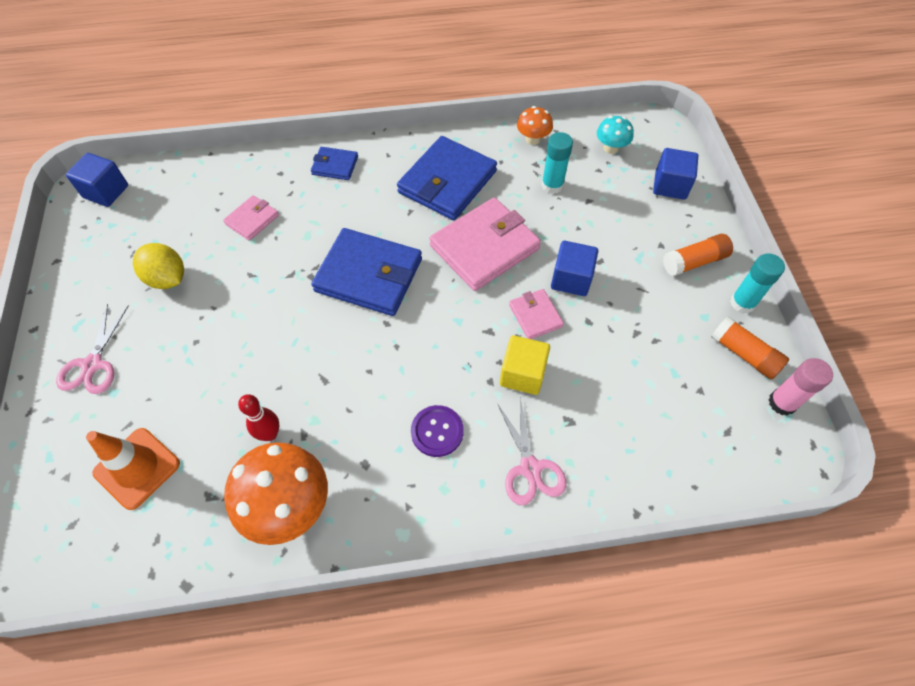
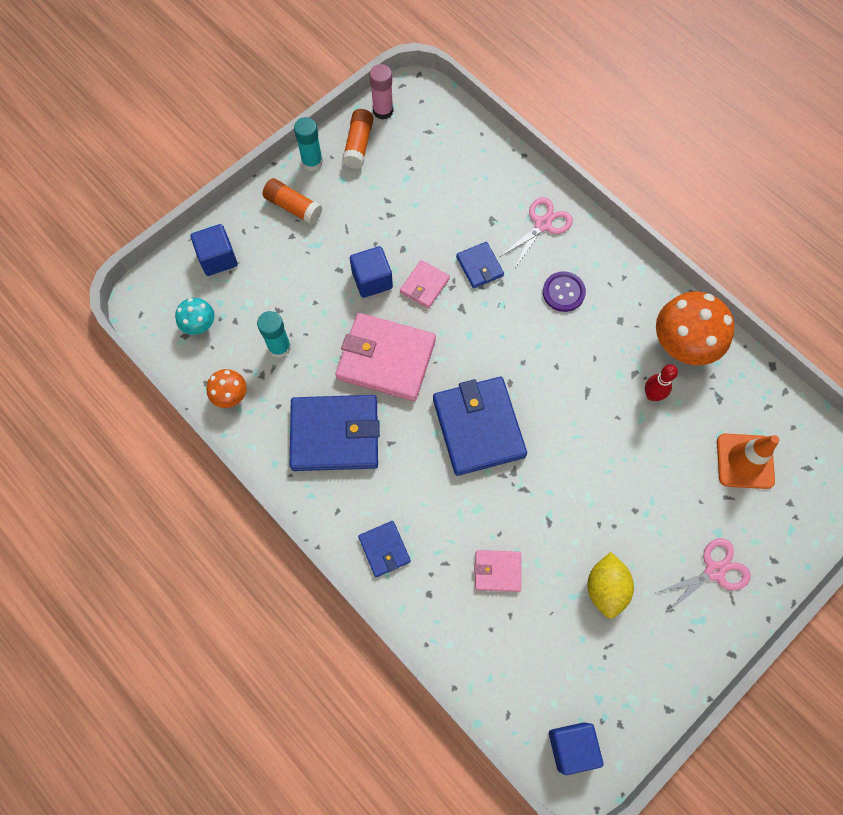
camera: 125 degrees left, 10 degrees up
yellow cube [500,335,550,395] -> blue wallet [456,242,504,289]

